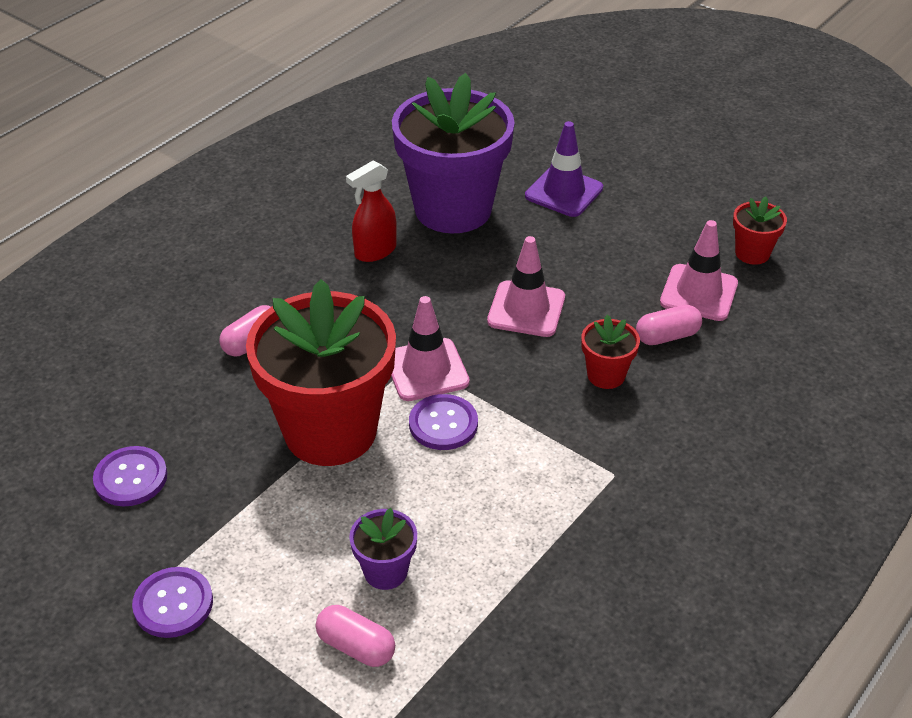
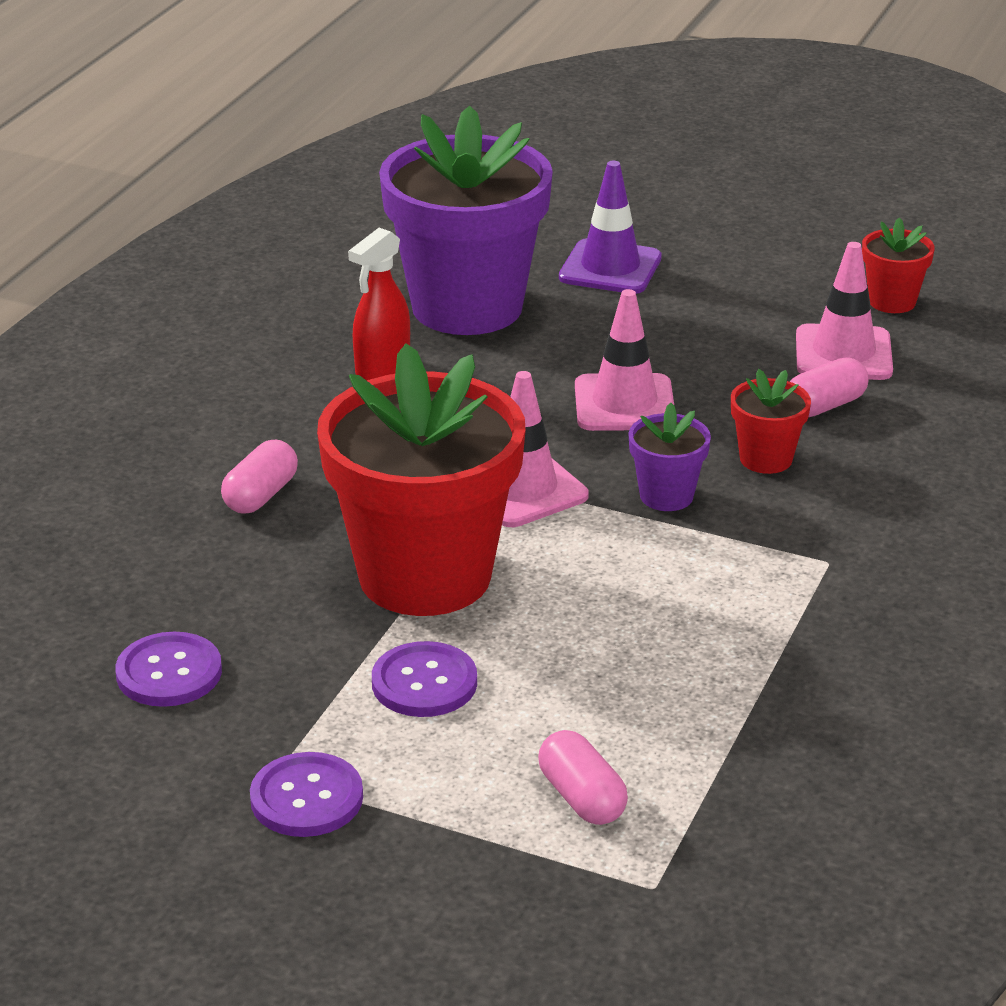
camera: 15 degrees left, 10 degrees down
pink capsule [316,605,395,667] -> pink capsule turned 45 degrees clockwise [538,730,628,825]
purple flower pot [349,508,417,590] -> purple flower pot moved to [628,403,711,511]
purple button [409,394,478,450] -> purple button moved to [372,641,477,717]

